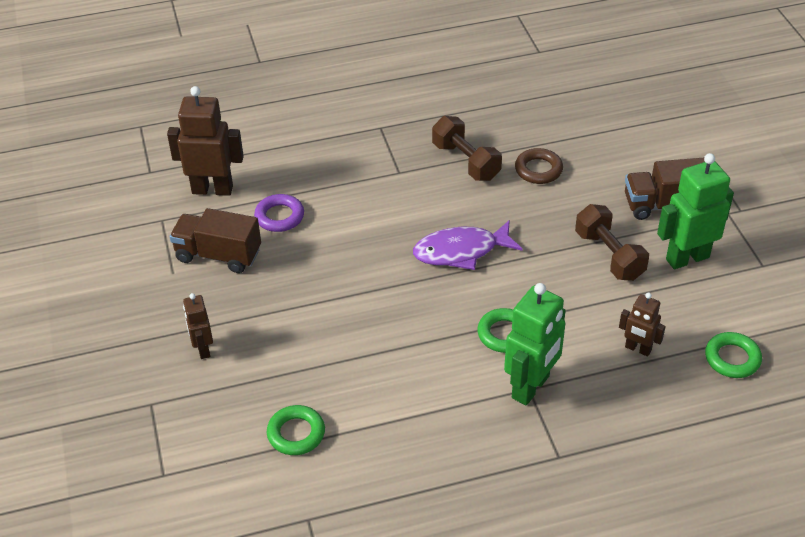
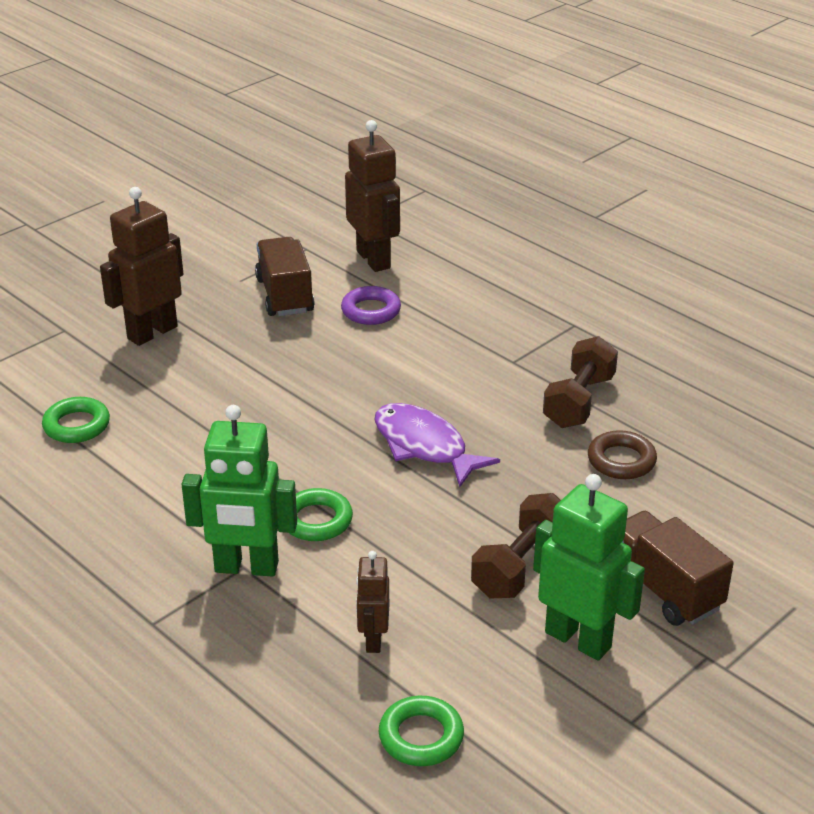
camera: 60 degrees right, 10 degrees down
brown robot [183,293,213,359] -> brown robot [100,187,183,346], size x1.79

